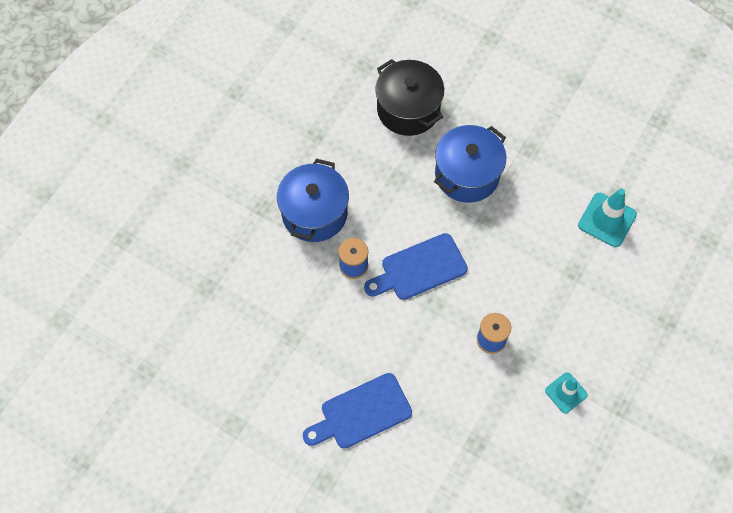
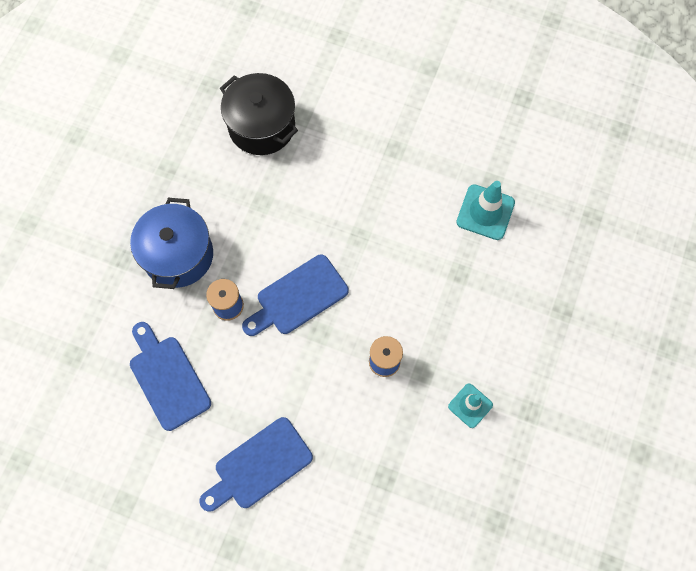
camera: 10 degrees left, 5 degrees up
blue pot [434,125,506,203] -> none
none -> blue cutting board [130,322,211,431]

